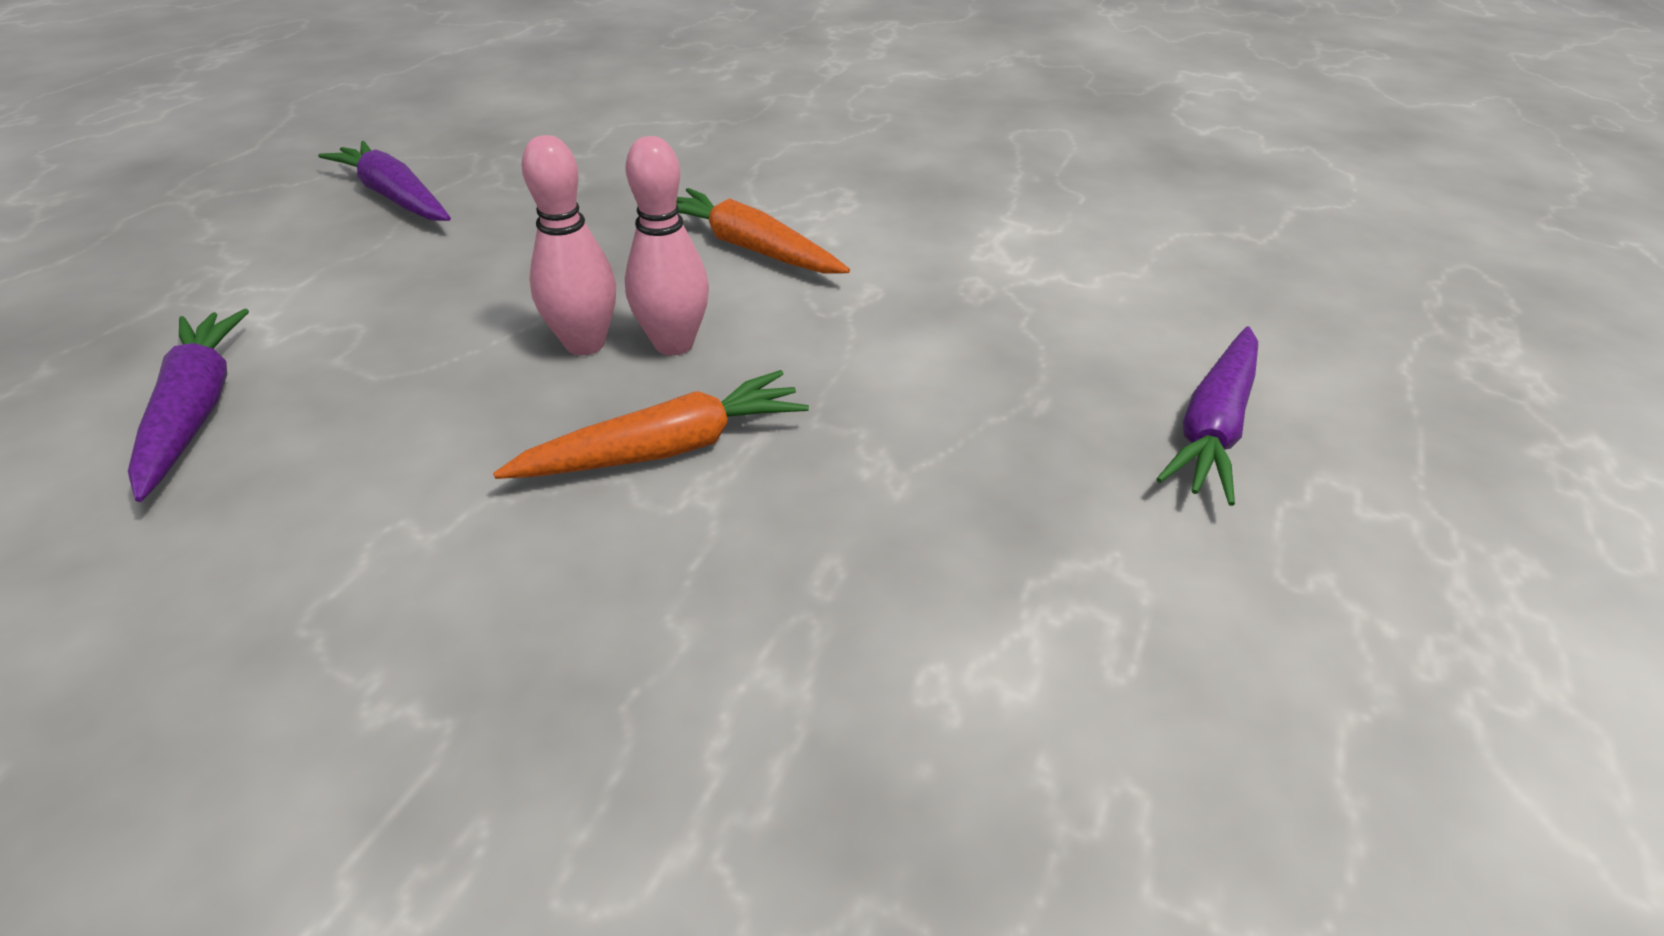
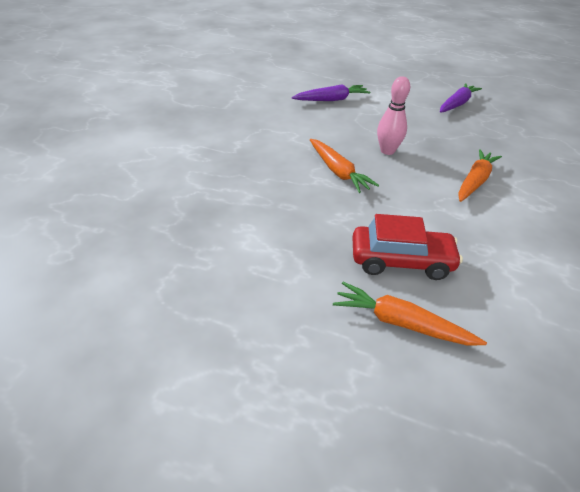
camera: 85 degrees right, 0 degrees up
pink bowling pin [625,136,709,355] -> none
purple carrot [1156,326,1258,506] -> orange carrot [333,282,487,345]
none -> red car [352,214,463,280]

